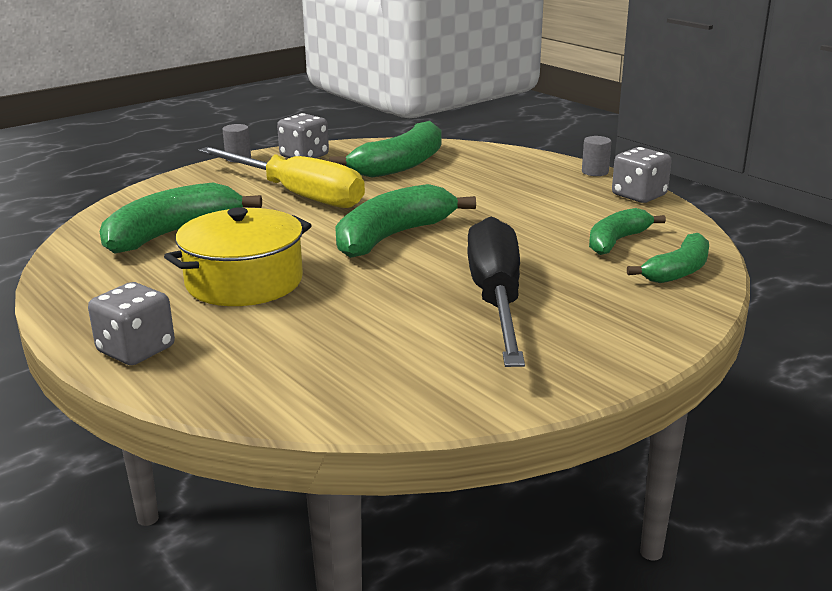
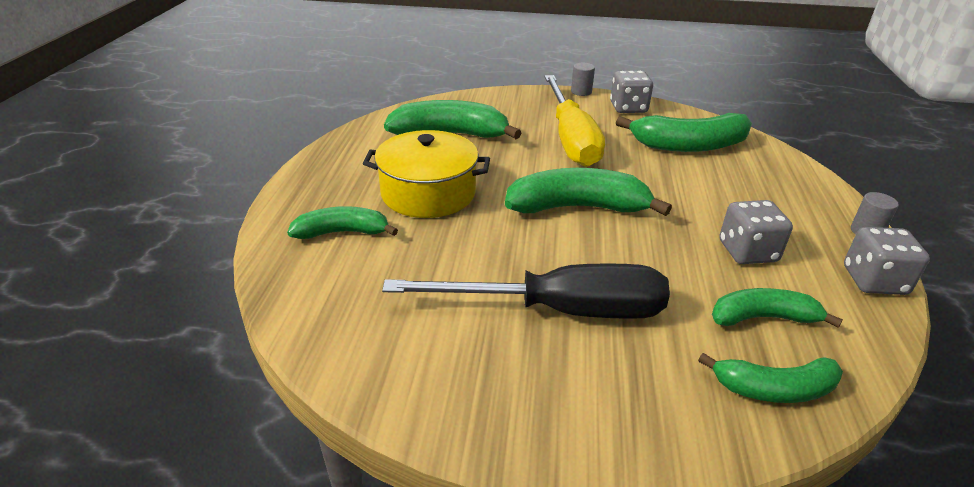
camera: 45 degrees right, 10 degrees up
grey dice [88,282,175,365] -> grey dice moved to [720,200,793,264]
black screwdriver [467,216,525,367] -> black screwdriver turned 45 degrees clockwise [382,263,670,319]
none -> green banana [287,206,398,239]

